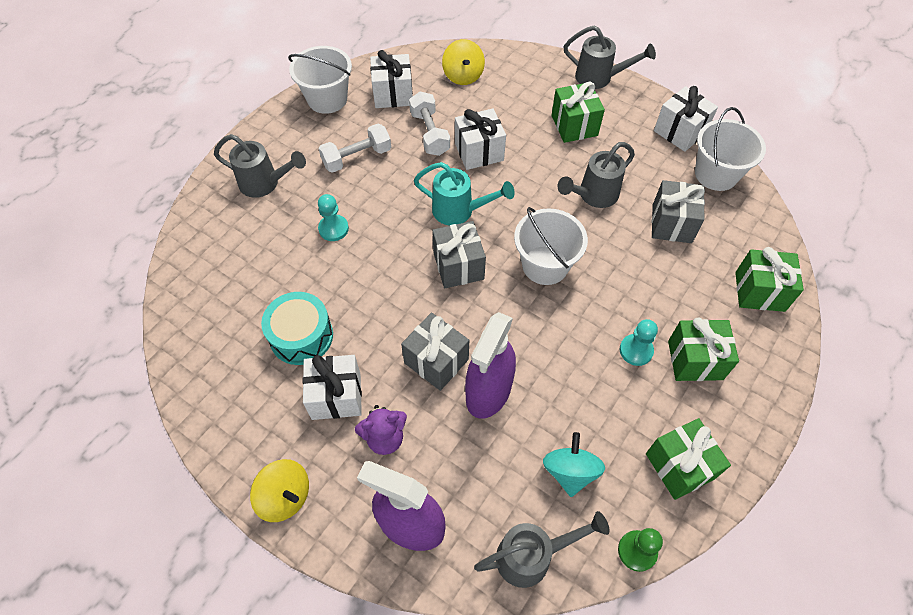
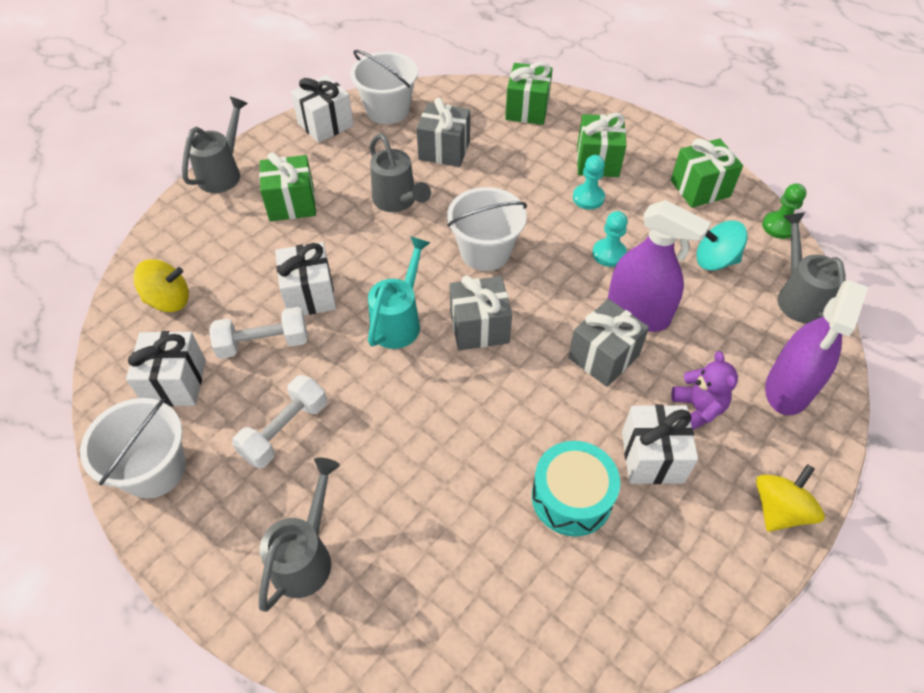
camera: 85 degrees left, 5 degrees down
turquoise pawn [318,194,349,241] -> turquoise pawn moved to [592,211,628,267]
white dumbbell [319,124,391,173] -> white dumbbell turned 60 degrees clockwise [232,375,327,468]

